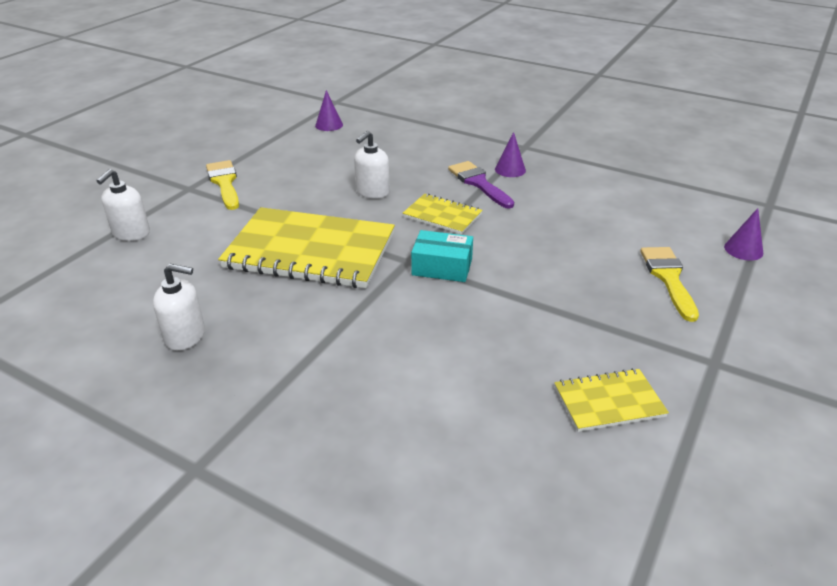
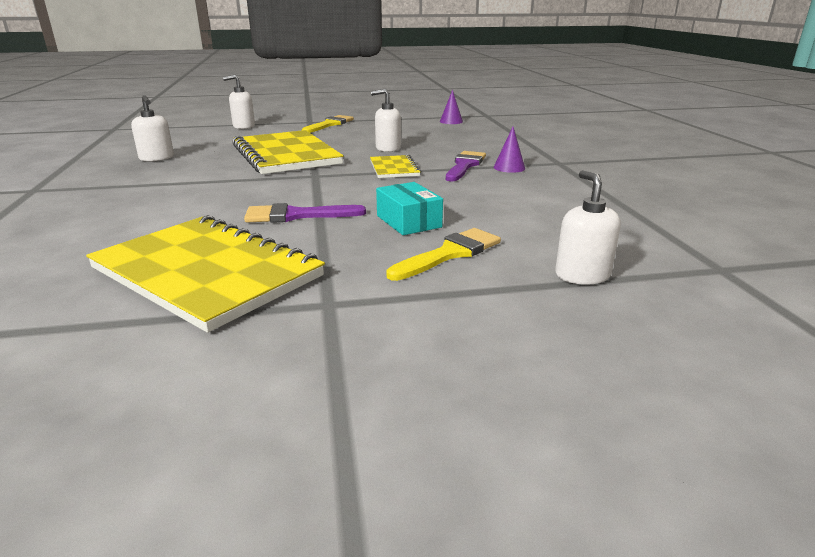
camera: 50 degrees right, 10 degrees down
turquoise box [411,230,473,282] -> turquoise box moved to [376,182,443,235]
yellow notebook [554,368,669,432] -> yellow notebook [86,215,325,333], size x2.06
purple cone [724,208,763,261] -> white soap dispenser [555,170,621,285]
none -> purple brush [244,203,366,223]

